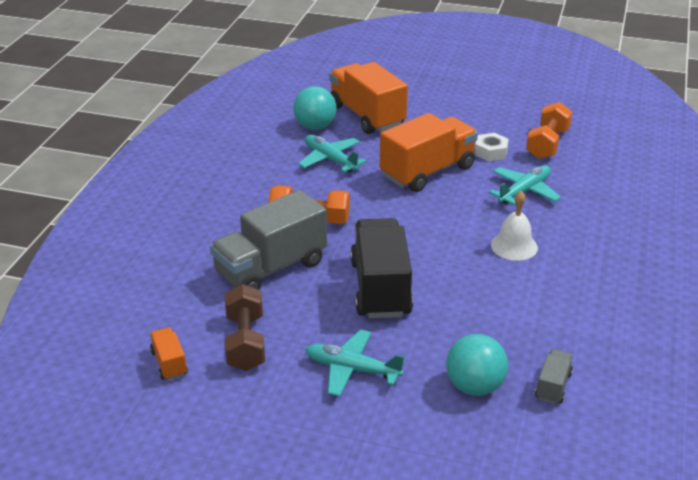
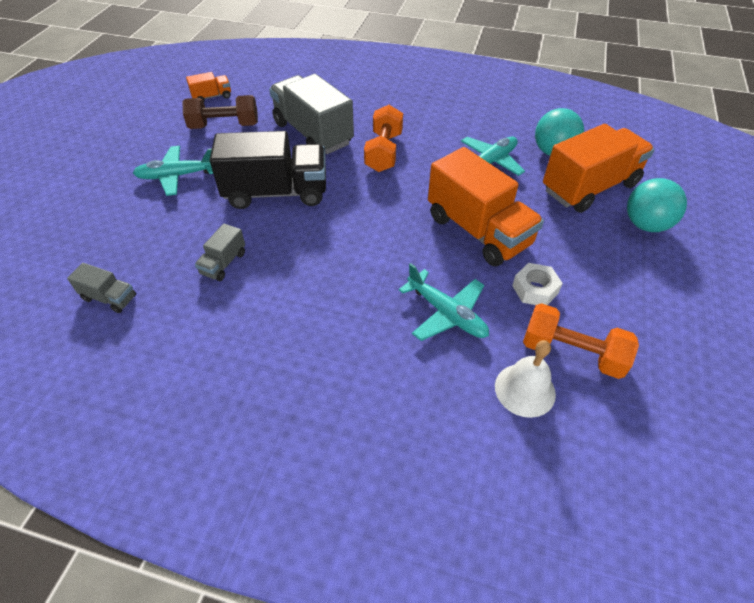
camera: 90 degrees right, 15 degrees up
turquoise plane [305,330,405,397] -> turquoise plane turned 120 degrees counterclockwise [133,146,213,196]
turquoise ball [446,334,508,396] -> turquoise ball moved to [627,178,687,232]
white bell [491,191,538,261] -> white bell moved to [495,340,556,418]
none -> grey truck [195,224,245,281]

